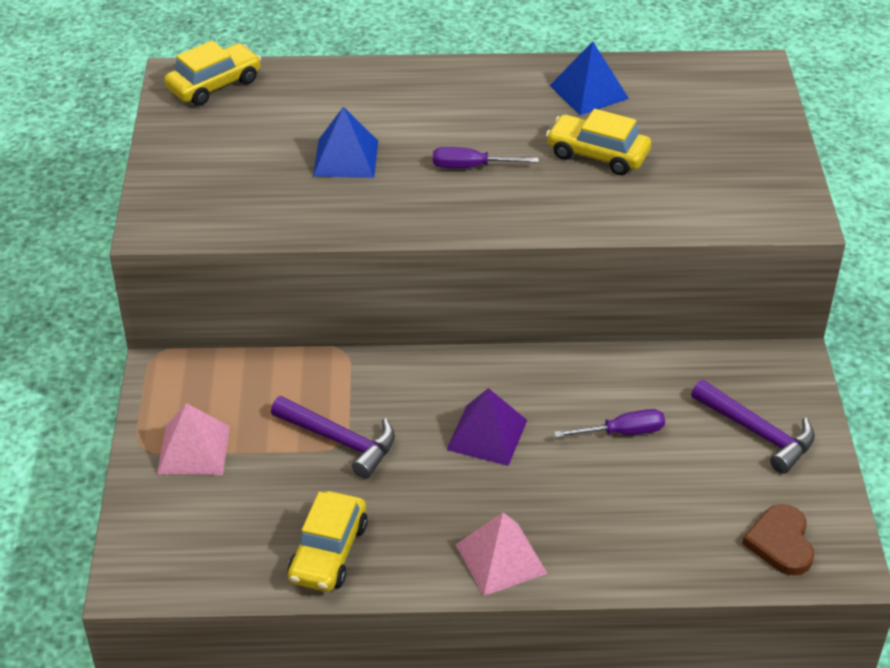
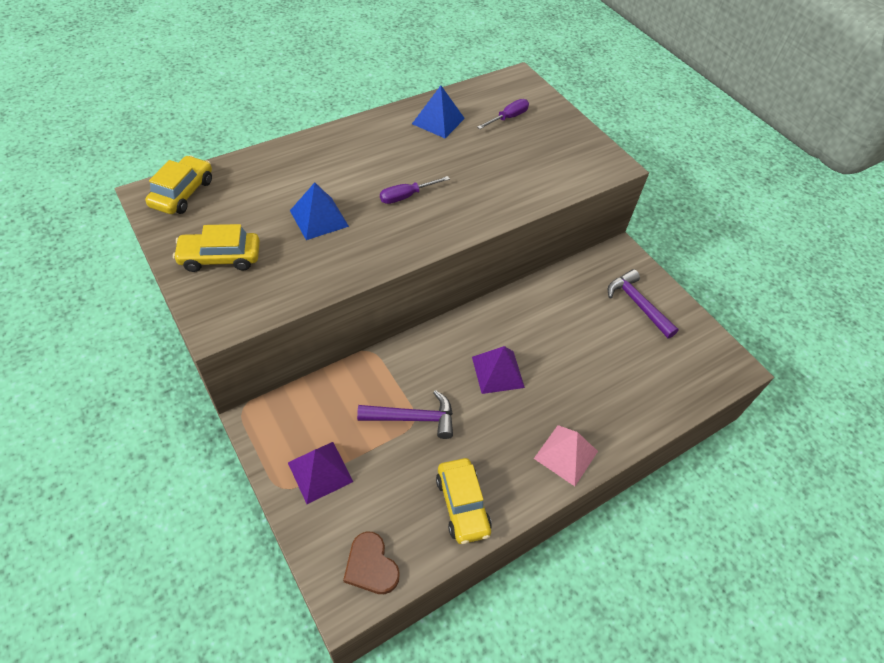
camera: 35 degrees left, 10 degrees up
pink pyramid [157,403,230,475] -> purple pyramid [288,442,353,504]
yellow car [546,109,651,175] -> yellow car moved to [173,224,260,272]
purple screwdriver [554,409,665,438] -> purple screwdriver moved to [477,99,529,129]
purple hammer [691,380,815,474] -> purple hammer turned 135 degrees counterclockwise [608,269,679,339]
brown heart [742,504,814,576] -> brown heart moved to [343,532,400,594]

